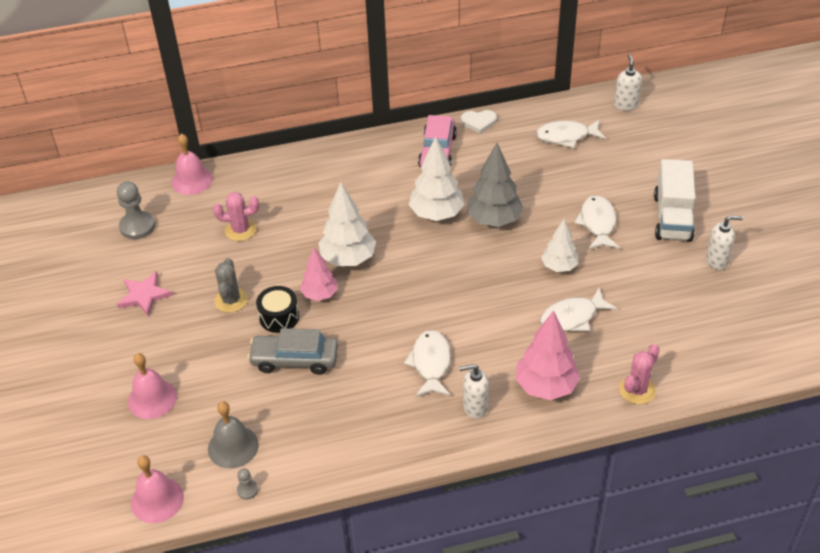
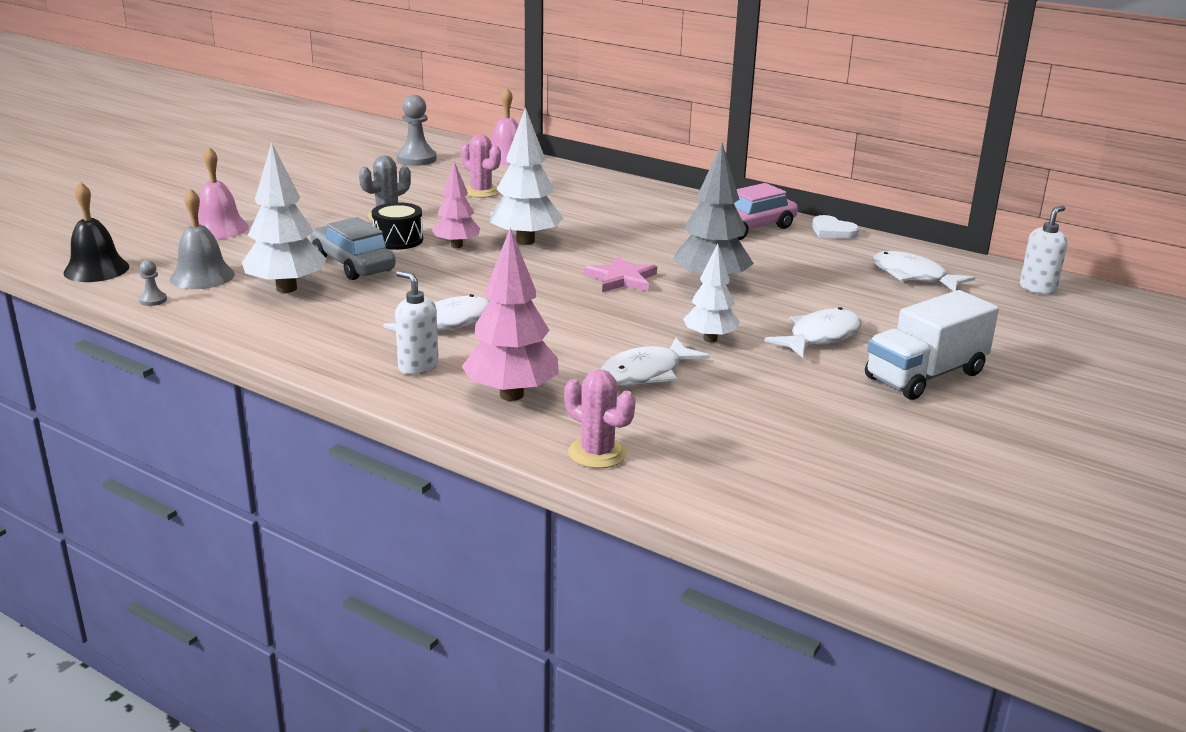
camera: 45 degrees right, 20 degrees down
pink star [117,271,173,316] -> pink star moved to [584,256,657,292]
pink bell [131,455,184,523] -> black bell [64,182,129,282]
white tree [408,136,465,221] -> white tree moved to [242,142,326,293]
white fish [540,288,618,332] -> white fish turned 60 degrees counterclockwise [600,338,710,386]
pink cactus [619,344,660,404] -> pink cactus turned 45 degrees clockwise [564,369,636,468]
white soap dispenser [706,215,743,270] -> none

